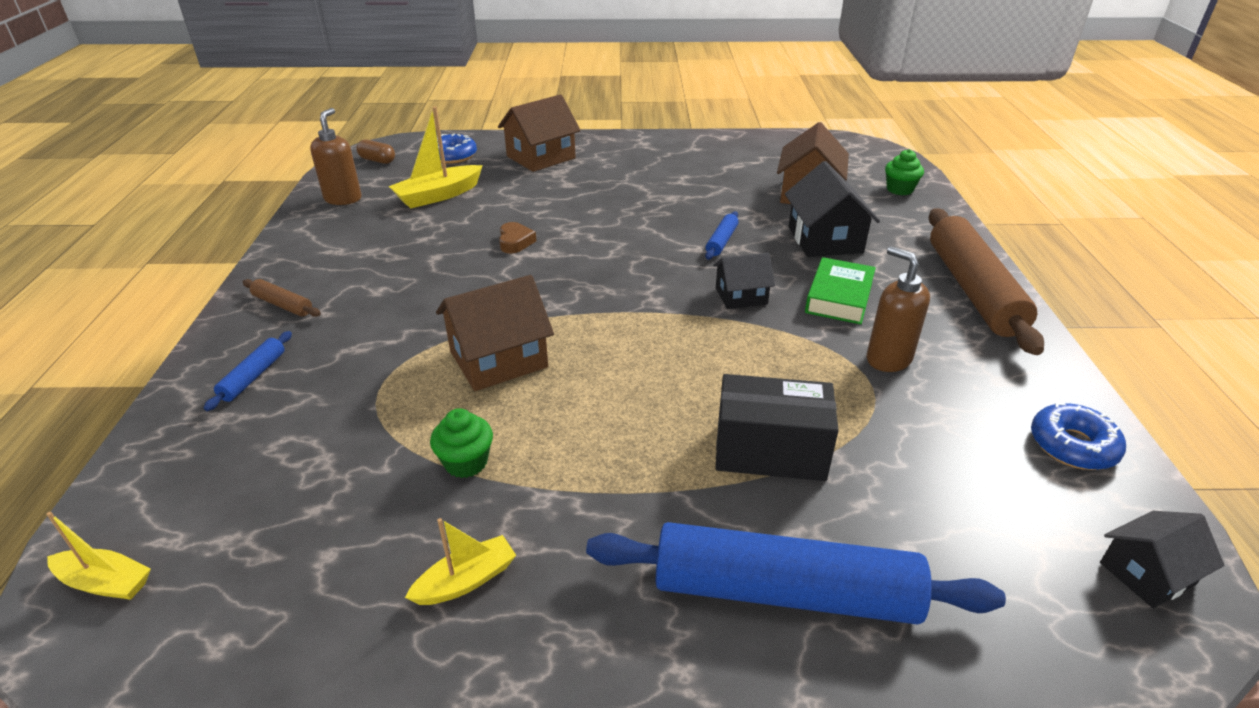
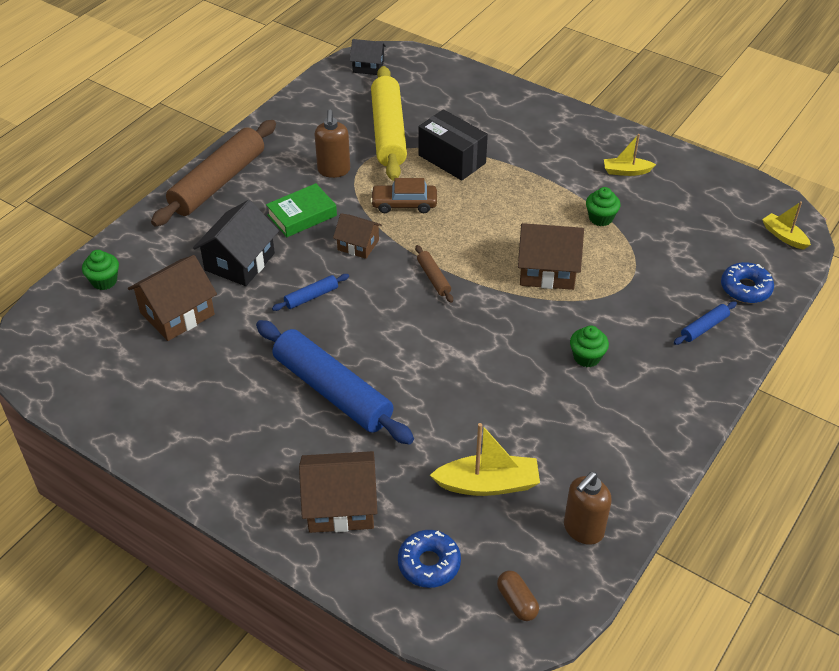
camera: 145 degrees left, 10 degrees up
brown rolling pin [243,279,321,317] -> brown rolling pin moved to [415,245,453,303]
brown heart [499,222,536,253] -> none
blue rolling pin [586,522,1006,625] -> blue rolling pin moved to [256,320,414,444]
black house [713,253,775,309] -> brown house [333,213,382,259]
blue donut [1031,402,1126,470] -> blue donut moved to [721,262,774,303]
none -> brown car [370,178,437,213]
none -> yellow rolling pin [371,66,407,181]
none -> green cupcake [570,325,609,367]

